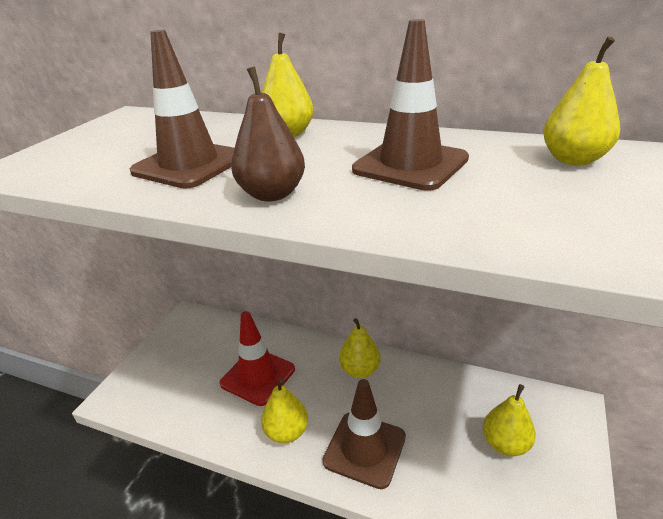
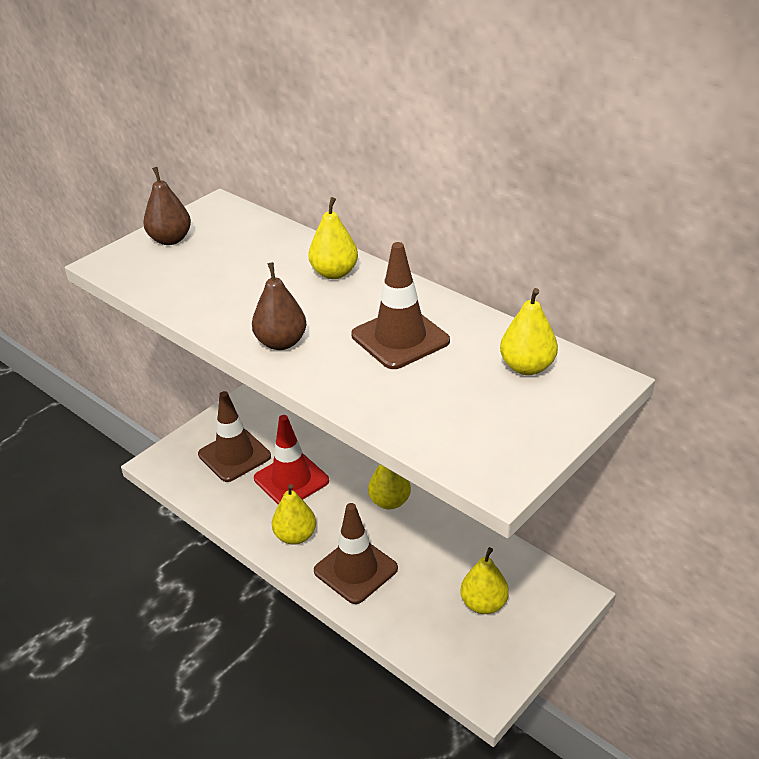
camera: 20 degrees right, 5 degrees up
brown traffic cone [130,30,235,189] -> brown traffic cone moved to [198,391,271,482]
none -> brown pear [143,167,191,245]

